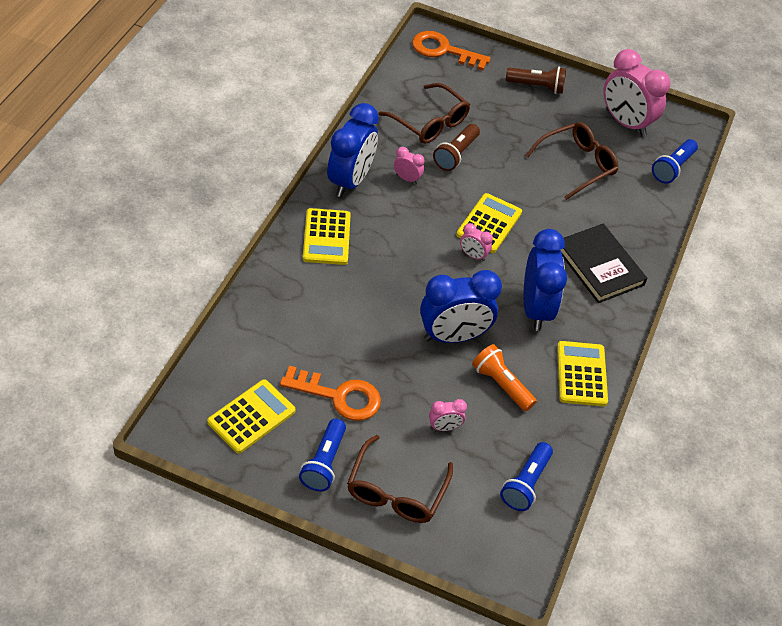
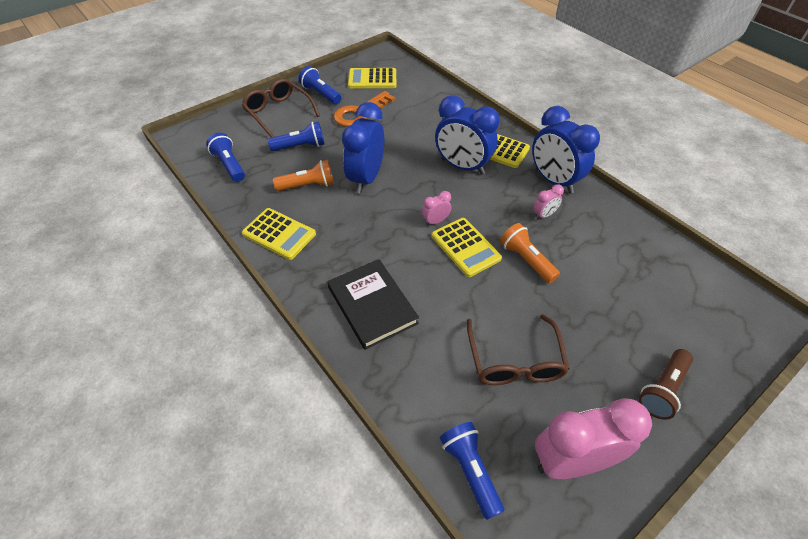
camera: 125 degrees right, 0 degrees up
yellow calculator [207,379,295,454] -> yellow calculator turned 105 degrees clockwise [348,68,396,88]
brown glasses [378,83,470,144] -> none
orange key [412,31,491,70] -> none
pink clock [429,399,467,431] -> blue flashlight [268,121,325,151]
brown flashlight [433,124,480,171] -> none
blue clock [524,229,567,331] -> blue clock moved to [435,95,500,175]
black book [560,224,647,303] -> black book turned 60 degrees clockwise [327,259,419,350]
none -> orange flashlight [500,223,560,284]

